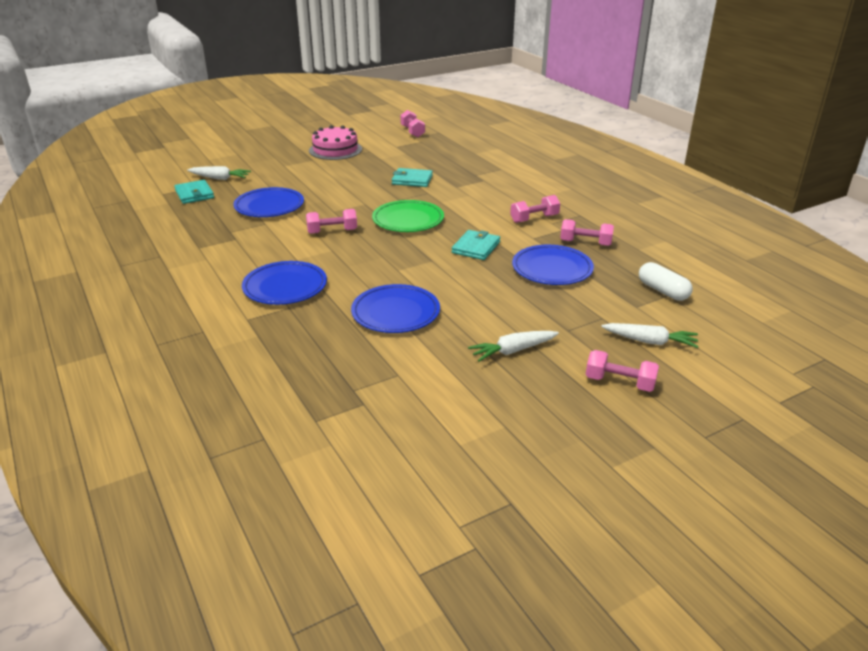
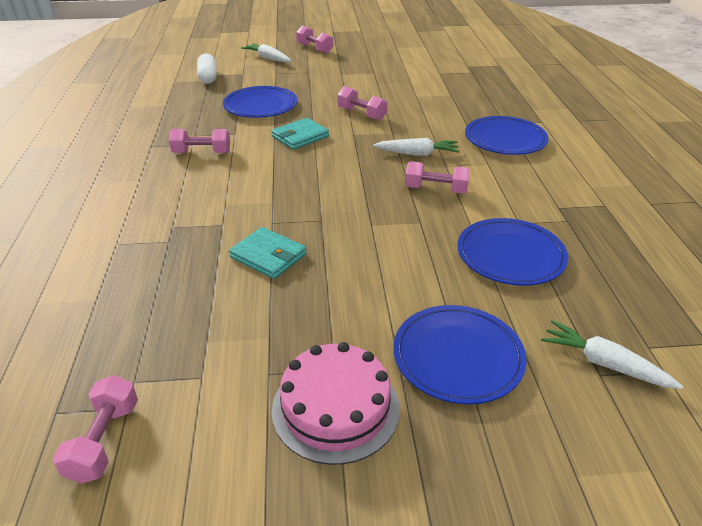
camera: 155 degrees left, 5 degrees up
turquoise wallet [174,180,214,204] -> none
blue plate [351,284,440,333] -> blue plate moved to [393,305,526,404]
green plate [372,200,444,232] -> none
white carrot [468,331,559,362] -> white carrot moved to [373,138,460,156]
pink dumbbell [560,219,614,246] -> pink dumbbell moved to [337,86,388,121]

